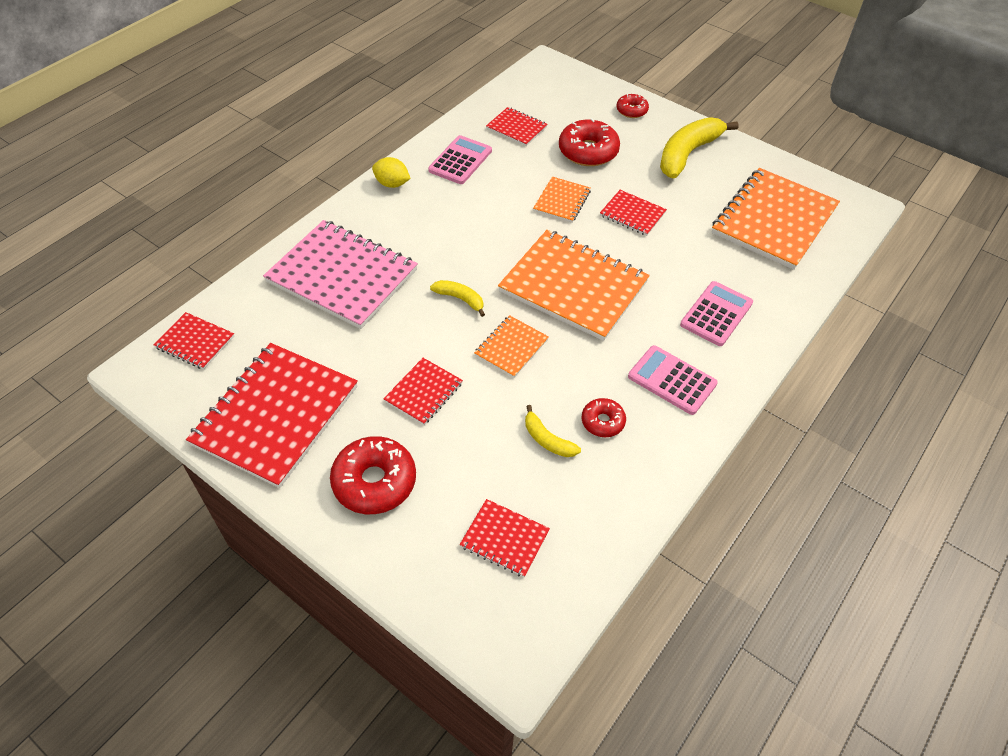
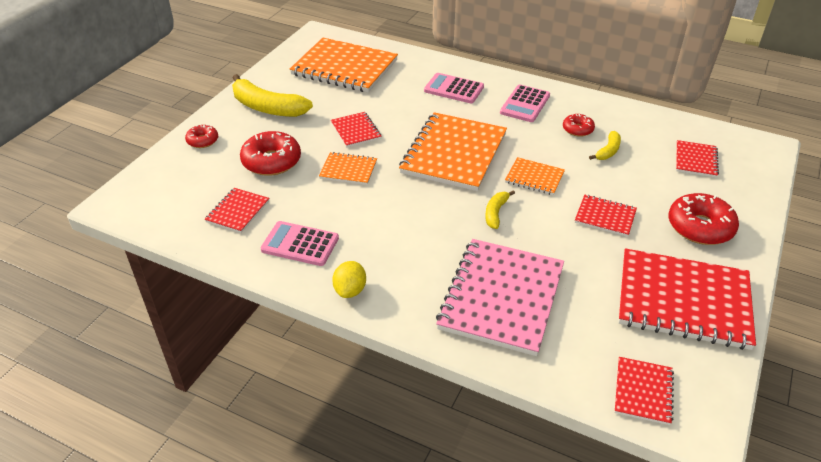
camera: 100 degrees left, 10 degrees down
red notebook [600,190,667,236] -> red notebook turned 45 degrees counterclockwise [331,112,381,147]

